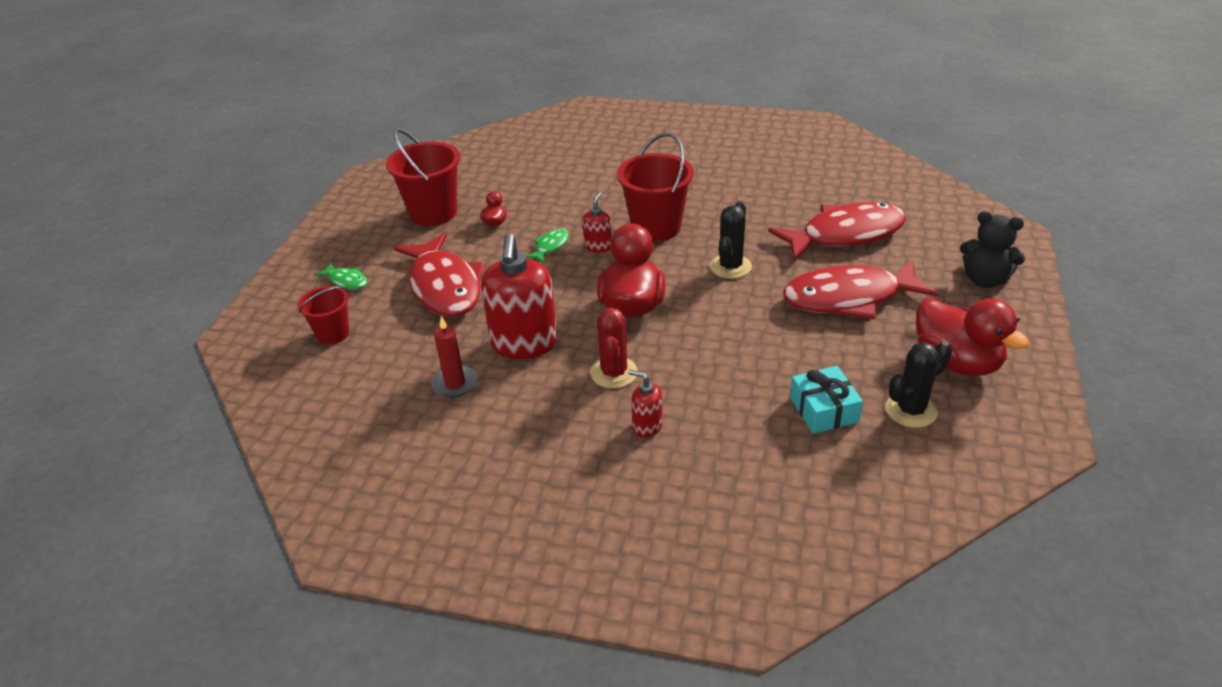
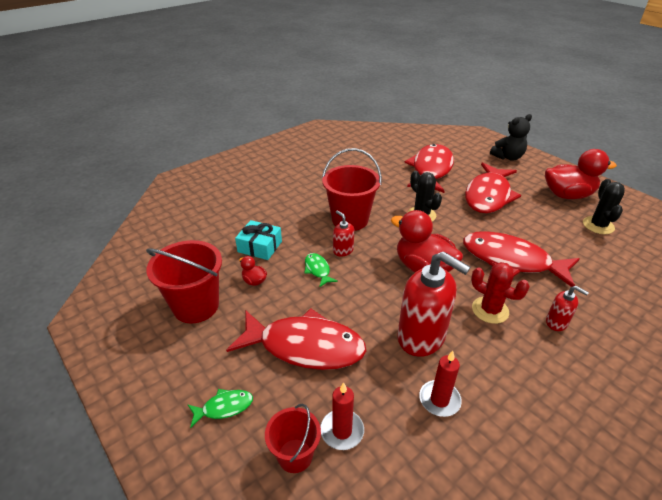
camera: 55 degrees left, 0 degrees up
red soap dispenser [628,370,662,438] -> red soap dispenser turned 120 degrees counterclockwise [546,286,589,331]
turquoise gift [790,366,863,434] -> turquoise gift moved to [235,220,282,260]
none -> red candle [321,382,364,450]
none -> red fish [463,231,580,287]

